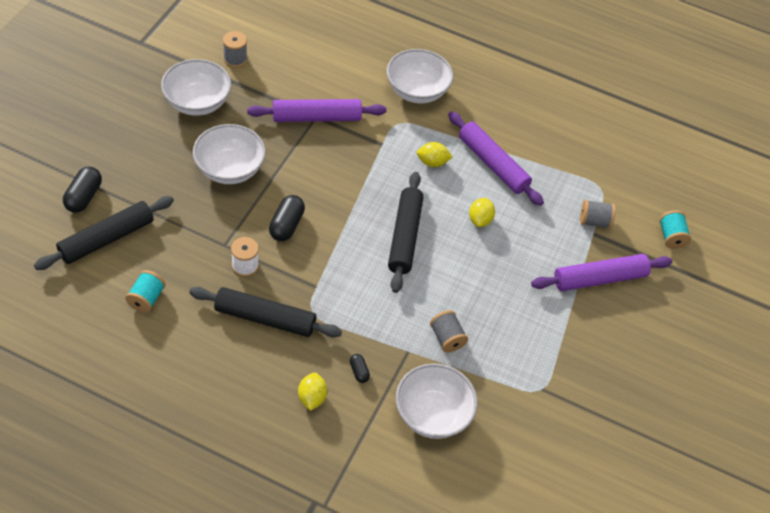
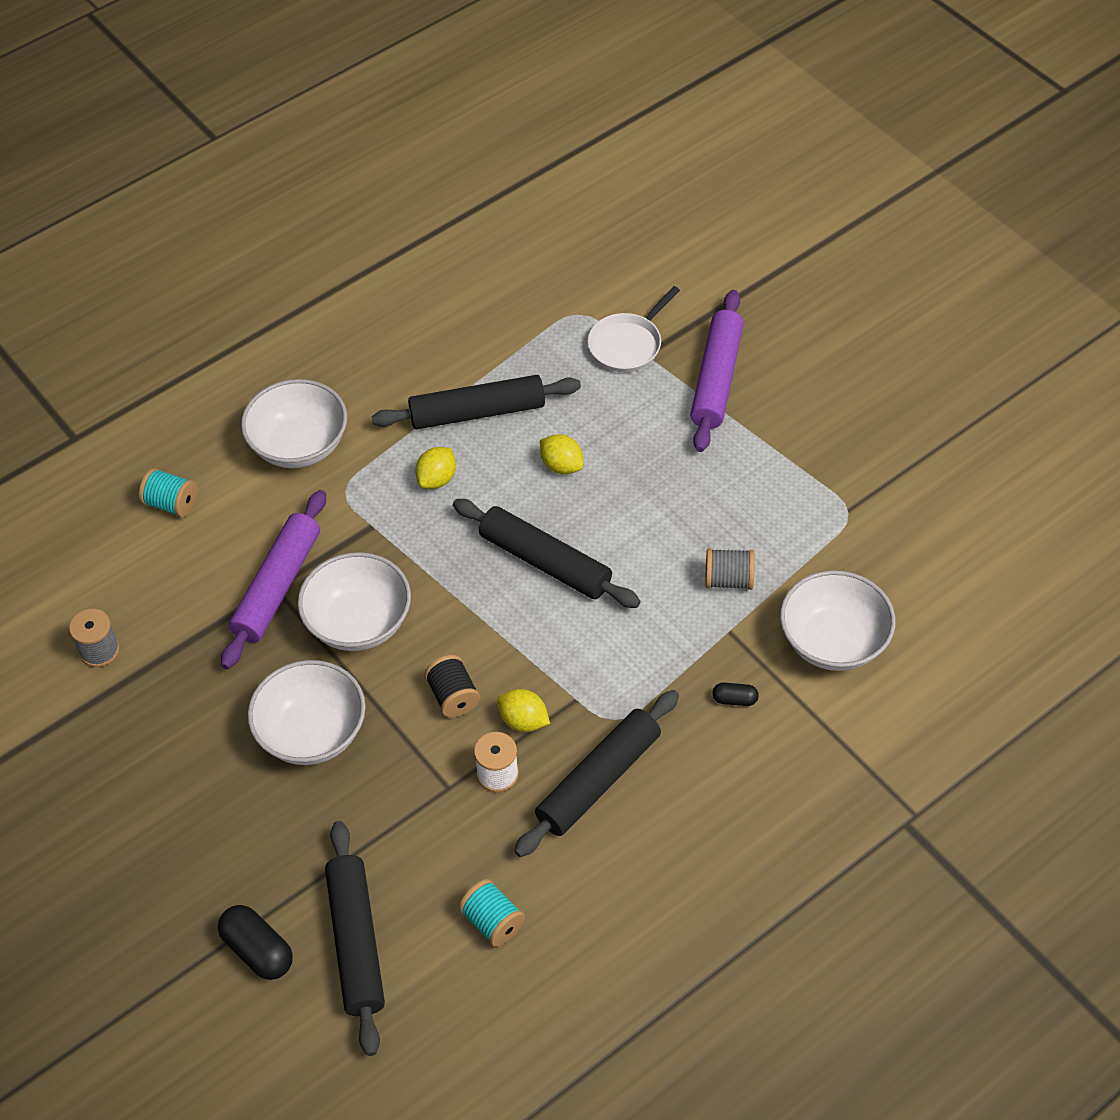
camera: 55 degrees left, 0 degrees up
white bowl [161,59,231,116] -> white bowl moved to [298,552,411,651]
black capsule [269,195,305,241] -> black spool [424,655,480,718]
yellow lemon [298,373,327,411] -> yellow lemon moved to [497,689,550,732]
purple rolling pin [448,111,544,206] -> black rolling pin [371,375,581,429]
grey spool [580,200,616,229] -> white pan [588,286,680,372]
turquoise spool [659,210,691,249] -> turquoise spool moved to [139,468,197,517]

